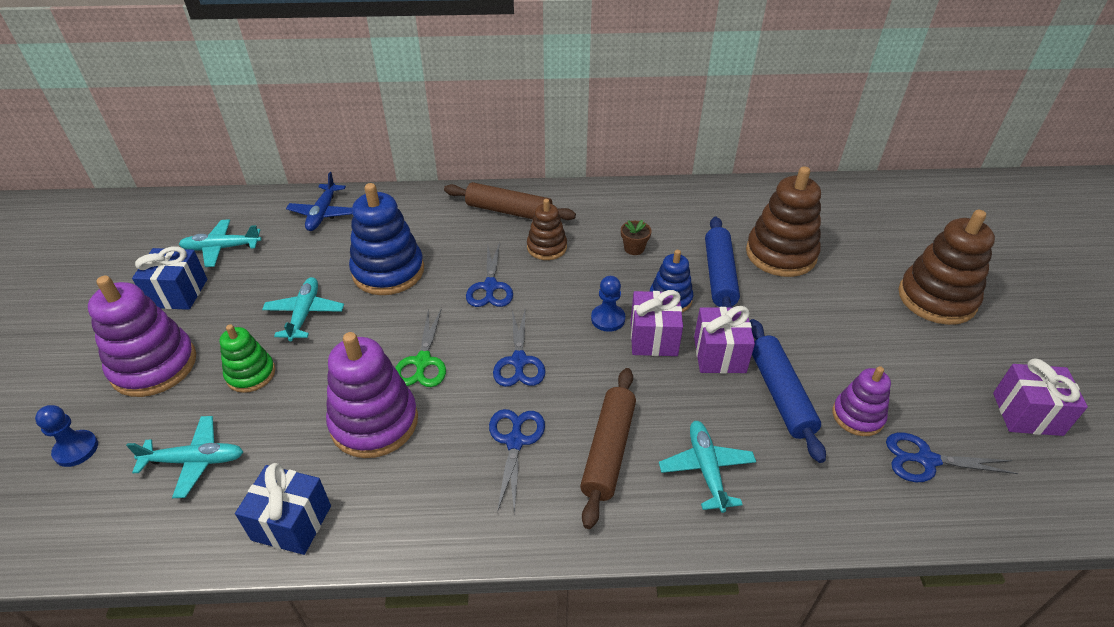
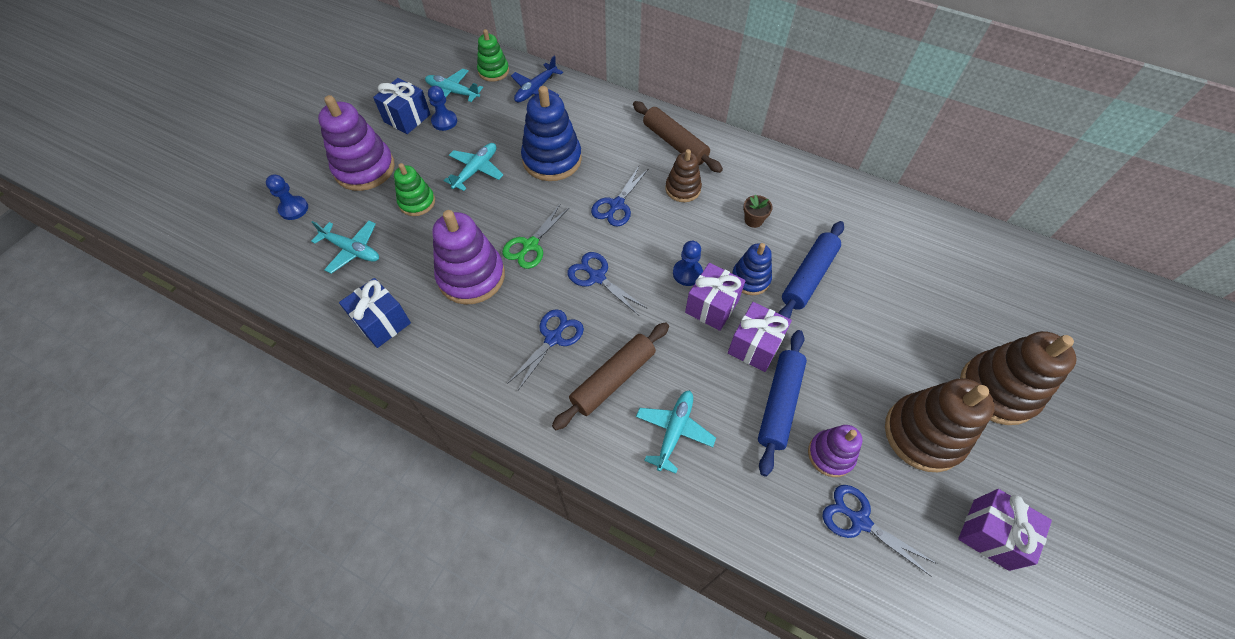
camera: 30 degrees right, 15 degrees up
blue scissors [493,307,545,387] -> blue scissors turned 105 degrees clockwise [568,252,646,315]
brown stacking toy [746,166,821,277] -> brown stacking toy moved to [885,378,995,472]
none -> blue pawn [428,86,457,131]
none -> green stacking toy [477,29,509,82]

